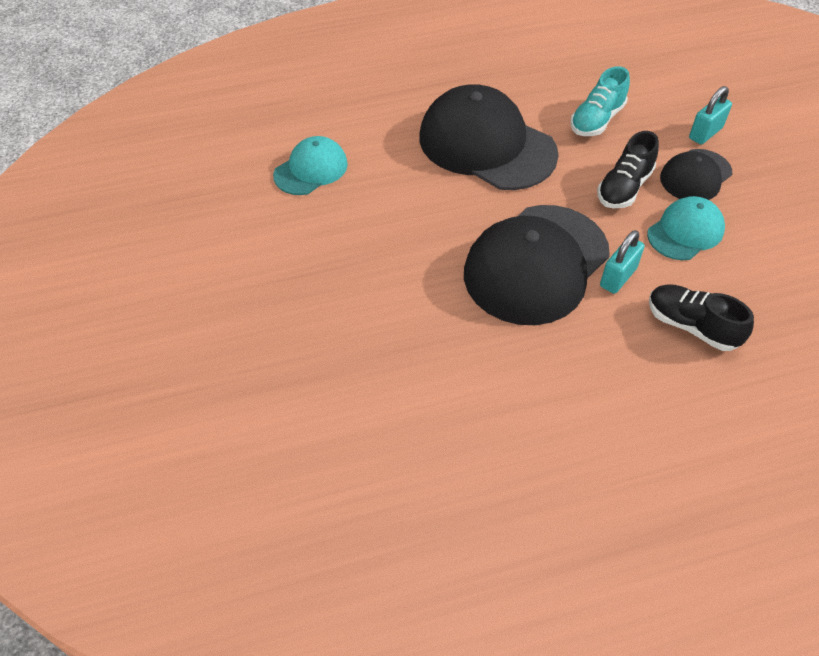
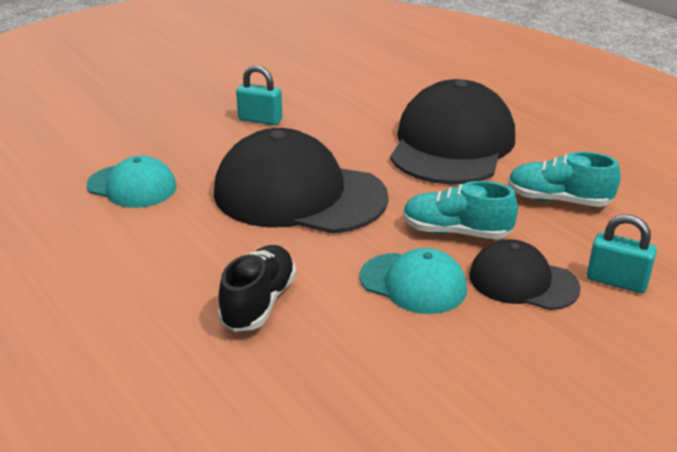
camera: 70 degrees right, 20 degrees down
turquoise cap [273,136,348,195] -> turquoise cap moved to [87,156,177,208]
black shoe [597,131,659,208] -> turquoise shoe [403,181,518,239]
turquoise padlock [600,230,645,294] -> turquoise padlock moved to [236,65,282,125]

